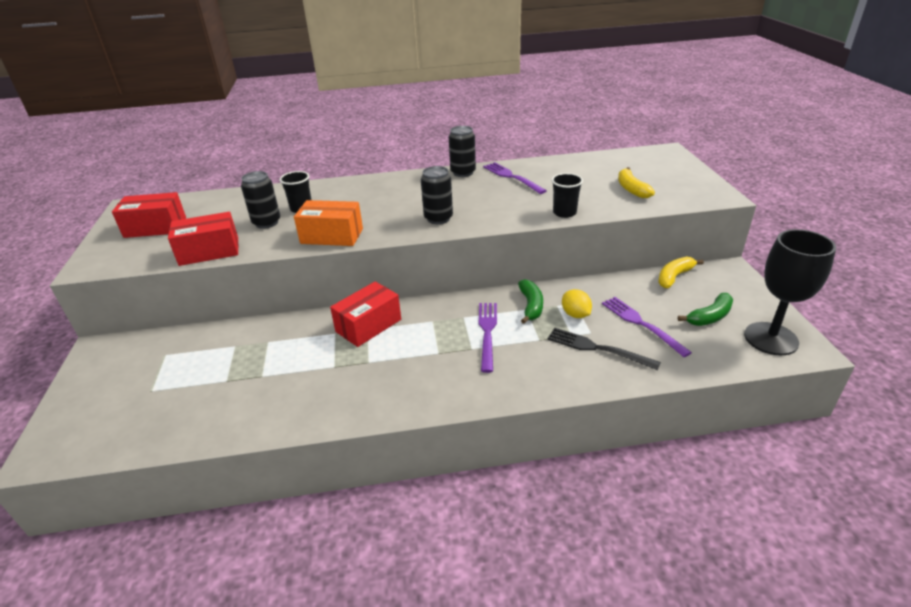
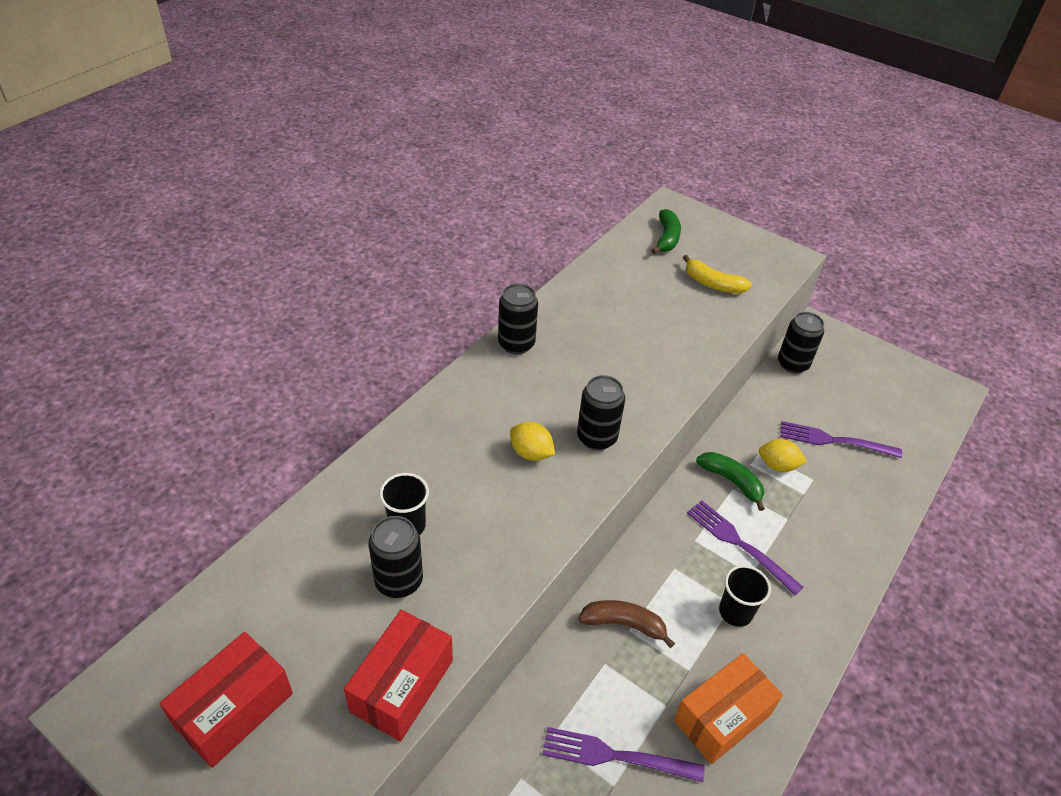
camera: 50 degrees left, 10 degrees up
orange box [294,200,363,246] -> orange box moved to [674,653,783,764]
red box [330,282,401,347] -> brown banana [578,600,675,648]
purple fork [483,162,547,194] -> purple fork moved to [542,727,704,782]
black fork [547,328,661,370] -> none
black cup [551,173,583,218] -> black cup moved to [719,565,771,627]
yellow banana [658,257,704,288] -> black can [778,312,824,374]
green banana [678,293,733,326] -> green banana moved to [651,209,681,254]
black goblet [744,229,836,355] -> none
none -> yellow lemon [510,422,555,461]

